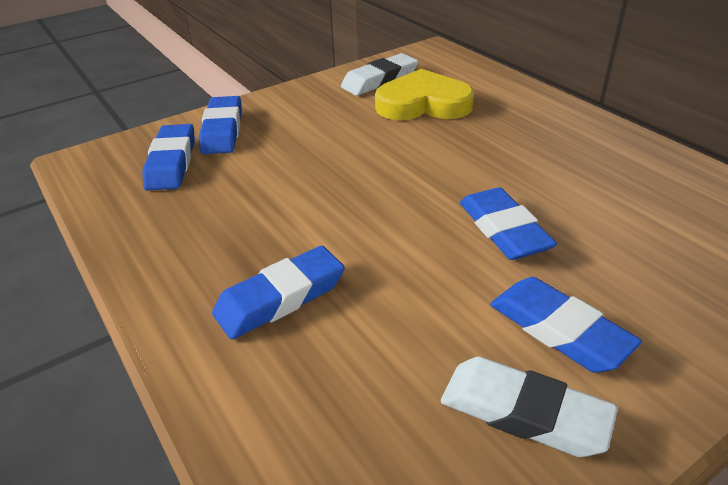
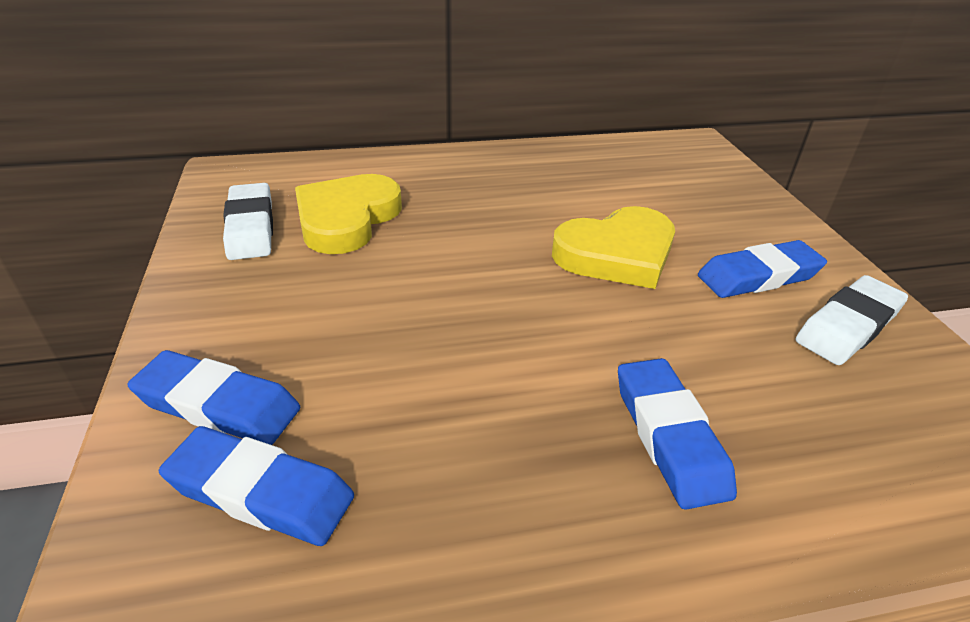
camera: 70 degrees left, 0 degrees up
blue eraser [460,187,557,260] -> yellow heart [552,206,675,289]

